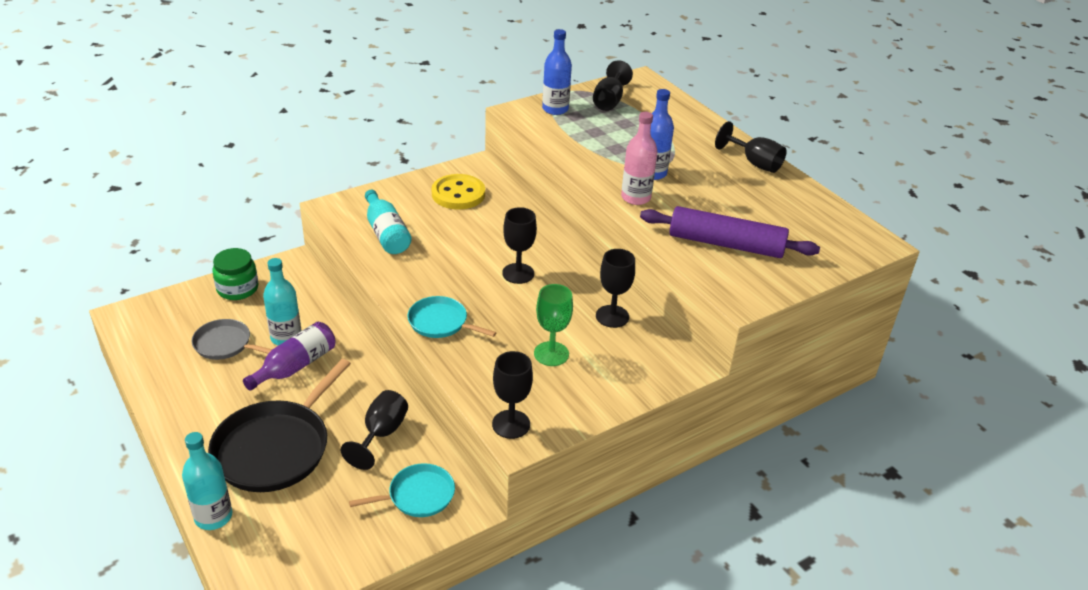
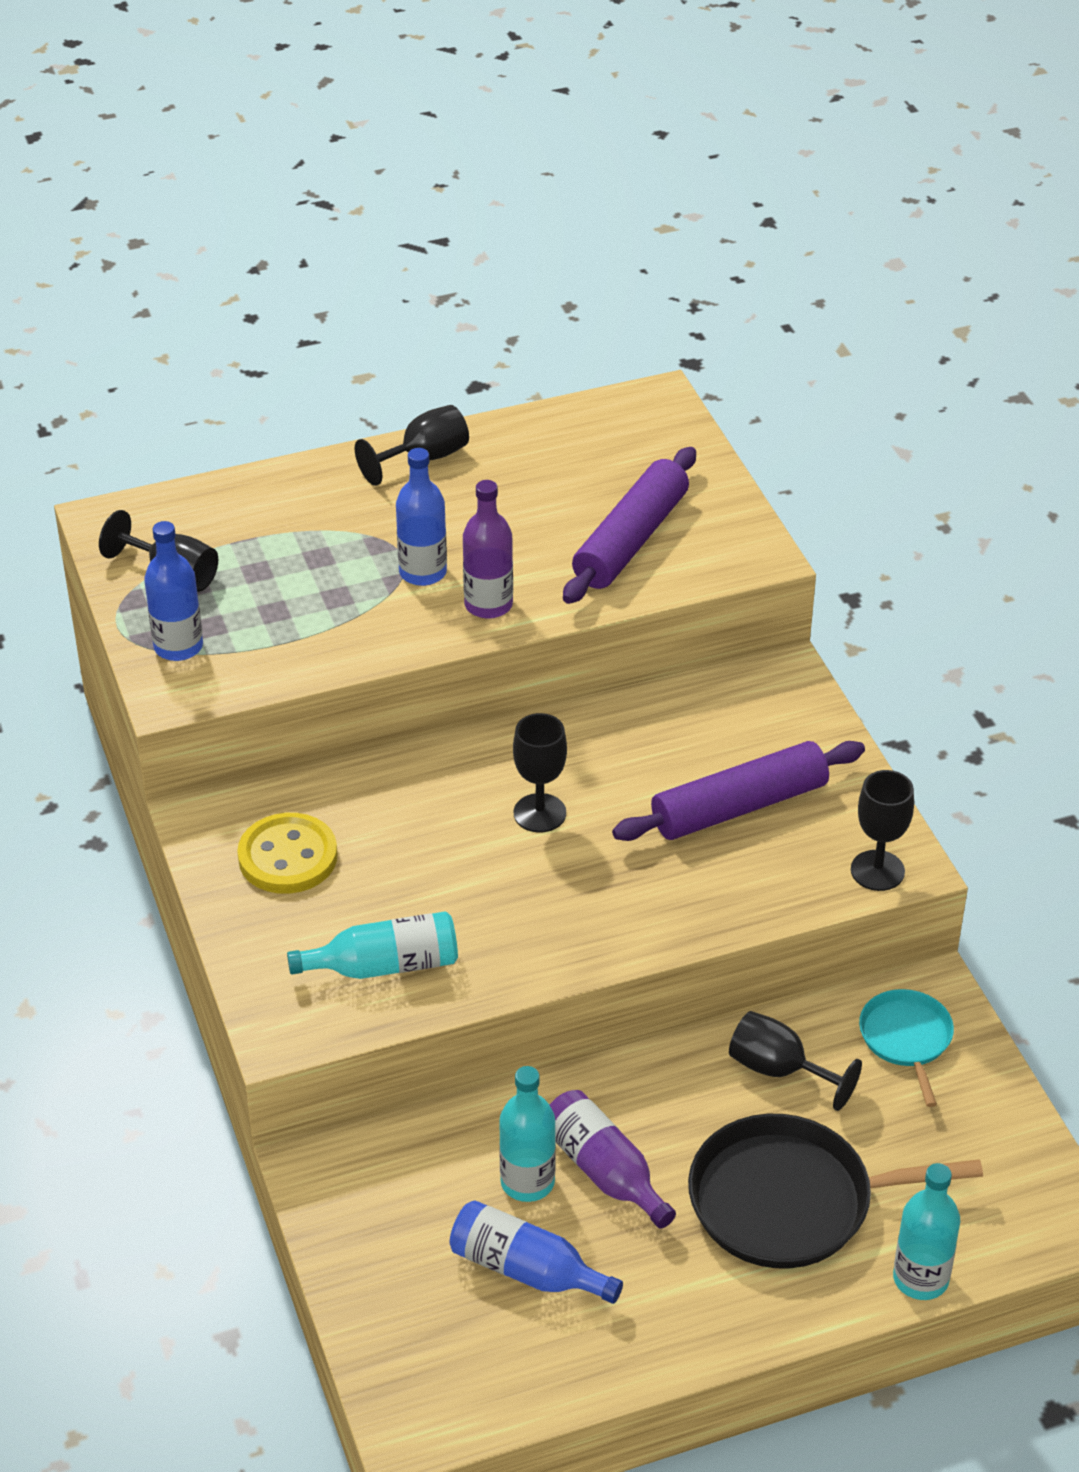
camera: 75 degrees left, 5 degrees up
grey pan [192,319,272,360] -> blue bottle [450,1200,623,1304]
black pan [208,359,351,492] -> black pan turned 135 degrees clockwise [688,1114,983,1268]
green jar [212,248,258,300] -> none
turquoise pan [408,296,497,338] -> none
green goblet [534,284,573,366] -> purple rolling pin [612,741,865,841]
black goblet [596,249,635,328] -> none
pink bottle [621,112,657,205] -> purple bottle [463,480,513,619]

